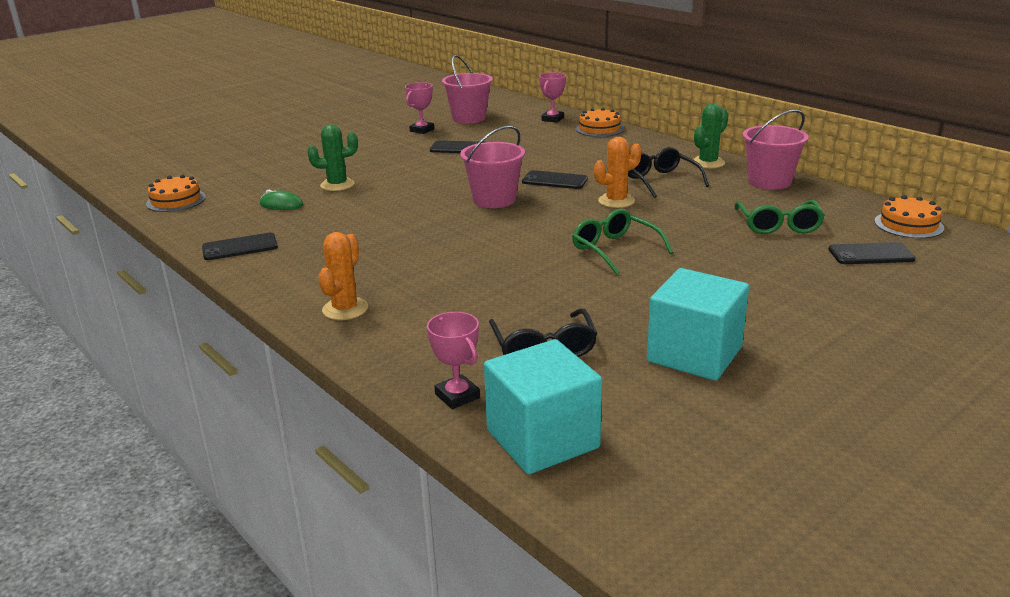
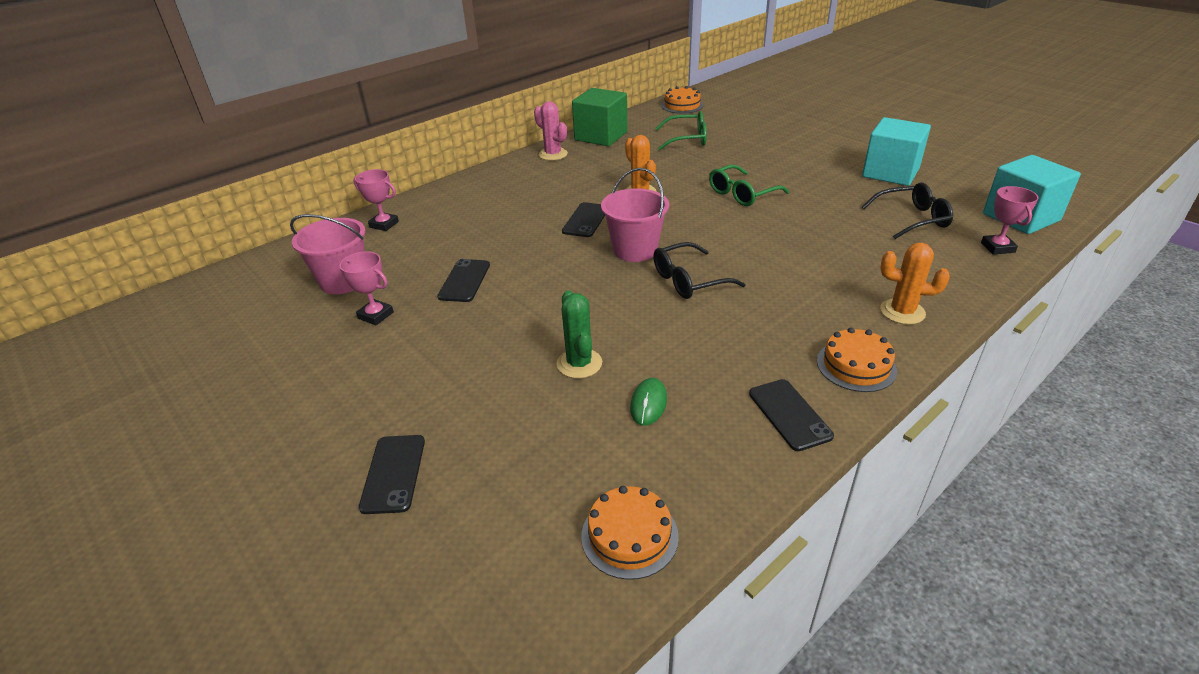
camera: 90 degrees left, 10 degrees up
pink trophy [427,312,480,409] -> pink trophy turned 60 degrees counterclockwise [981,186,1038,255]
orange cake [576,108,624,137] -> orange cake moved to [817,328,897,392]
black glasses [628,147,709,198] -> black glasses moved to [653,242,746,299]
green cactus [693,103,729,168] -> pink cactus [534,101,568,161]
pink bucket [743,109,809,190] -> green cube [572,88,627,146]
black phone [828,242,916,264] -> black phone moved to [359,435,425,514]

